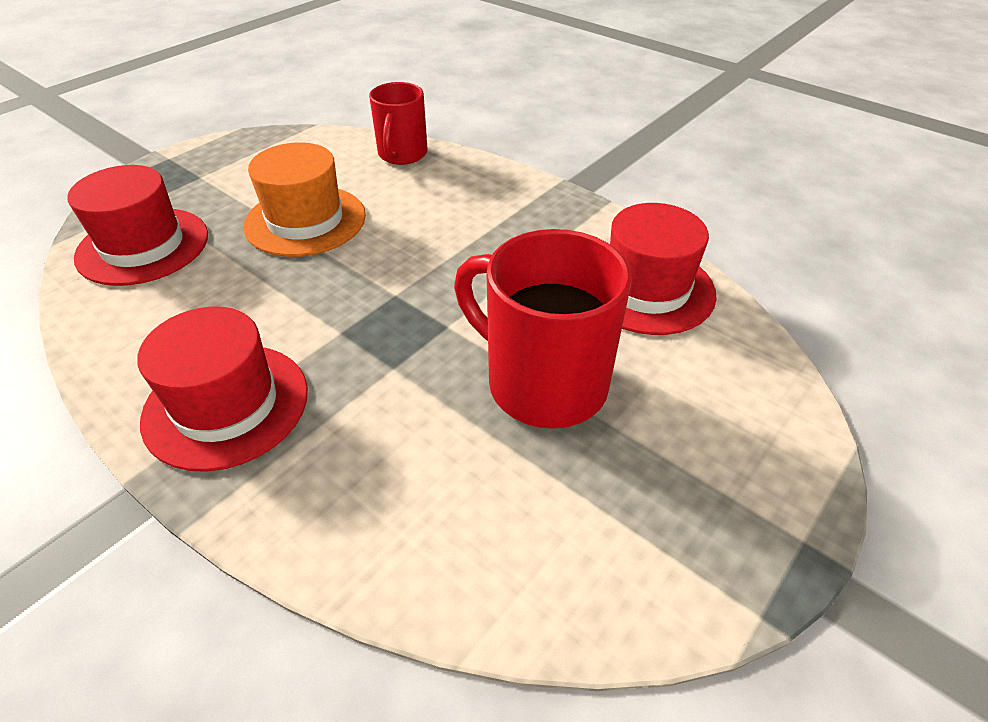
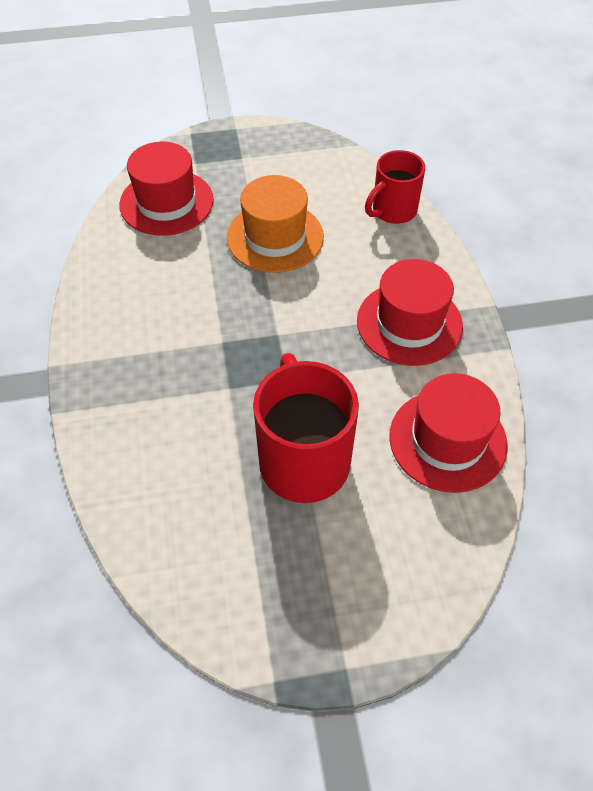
camera: 40 degrees right, 10 degrees up
red hat [137,306,308,472] -> red hat moved to [357,259,463,366]

